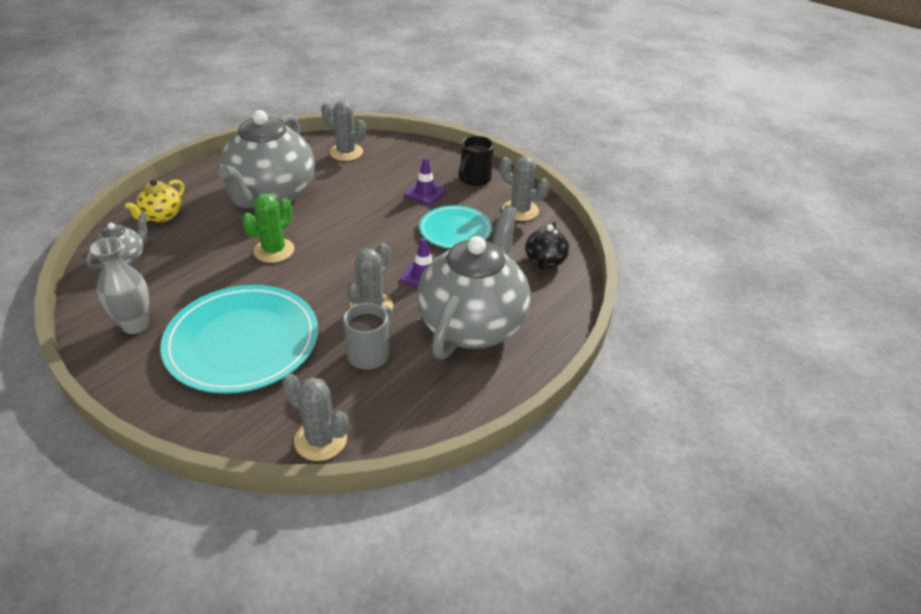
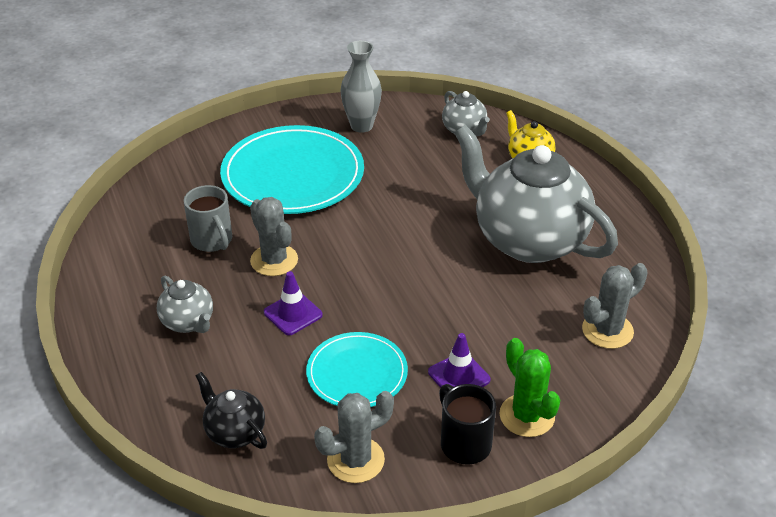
camera: 120 degrees right, 0 degrees up
green cactus [242,194,294,263] -> green cactus moved to [499,338,560,437]
grey cactus [282,373,348,461] -> none
grey teapot [417,205,530,359] -> grey teapot [157,275,213,333], size x0.44

